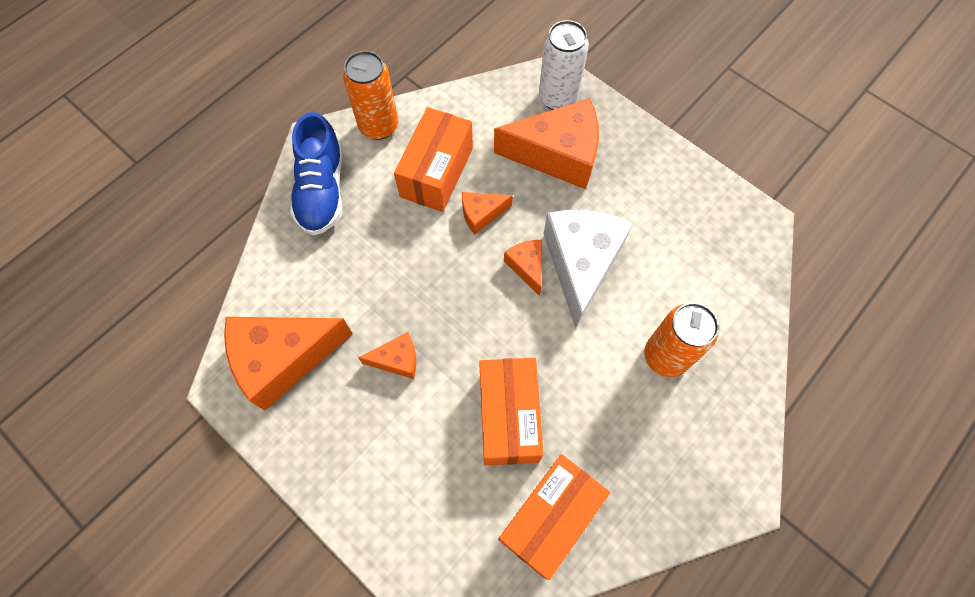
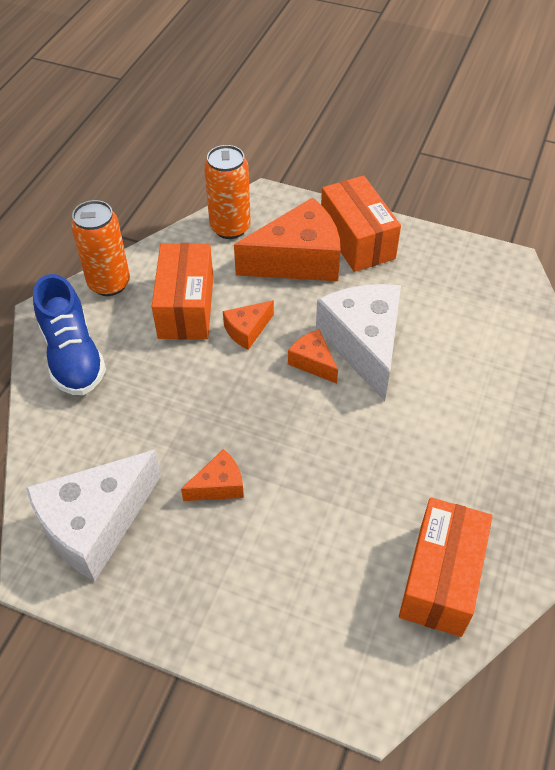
camera: 20 degrees left, 15 degrees down
orange cheese [224,317,353,411] -> white cheese [26,450,161,581]
orange box [479,358,544,465] -> orange box moved to [321,175,401,272]
white can [539,20,589,110] -> none
orange can [644,303,719,377] -> orange can moved to [204,145,251,239]

